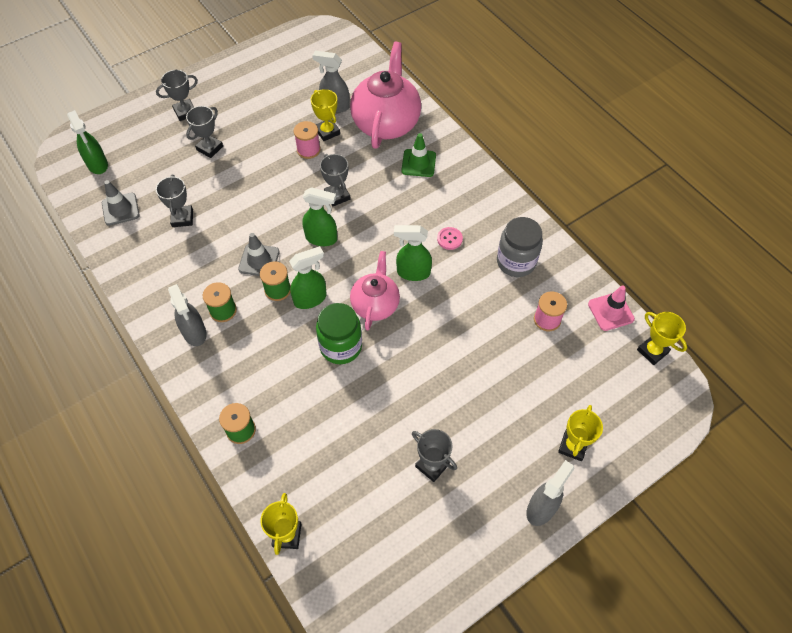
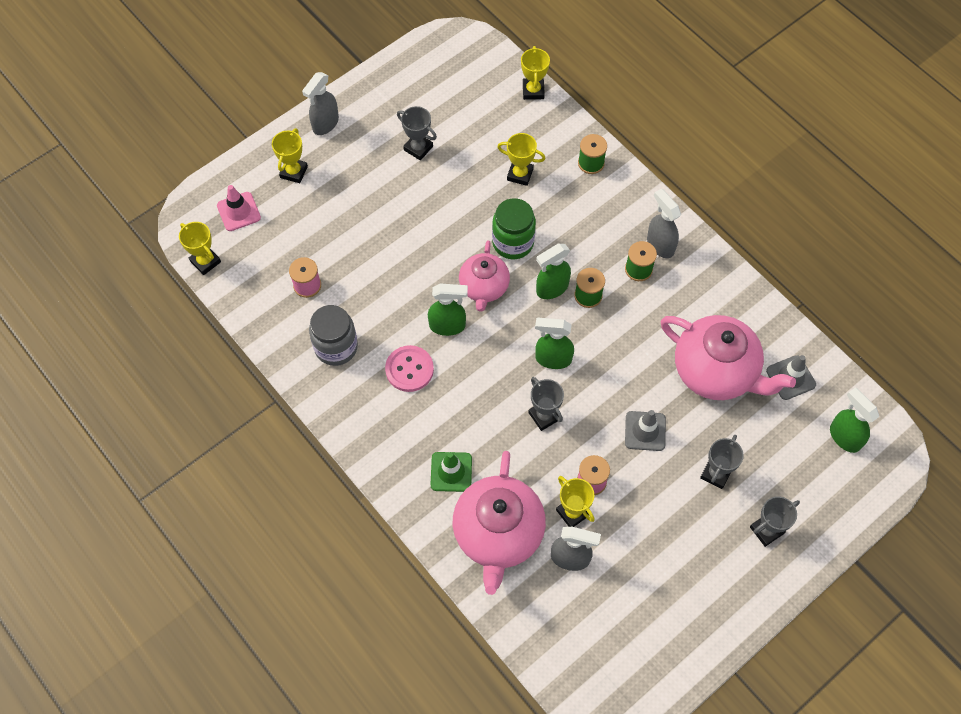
camera: 175 degrees right, 5 degrees up
grey trophy [156,175,193,227] -> pink teapot [661,315,796,400]
grey traffic cone [238,233,280,276] -> grey traffic cone moved to [625,410,666,451]
pink button [437,227,463,250] -> pink button [385,345,434,392], size x1.68
pink traffic cone [588,286,635,331] -> pink traffic cone moved to [217,185,261,231]
none -> yellow trophy [497,133,545,186]

